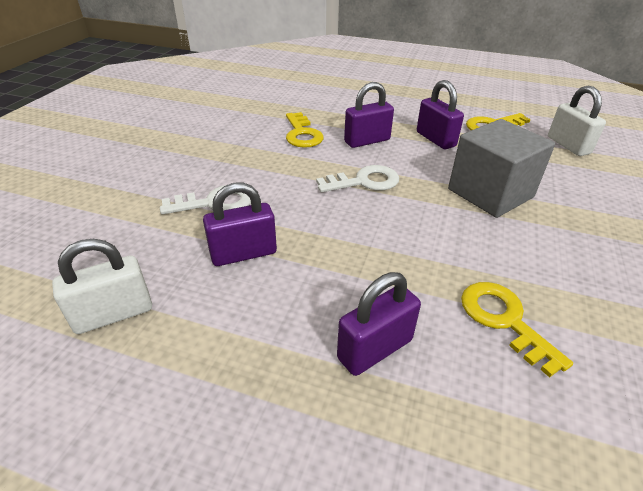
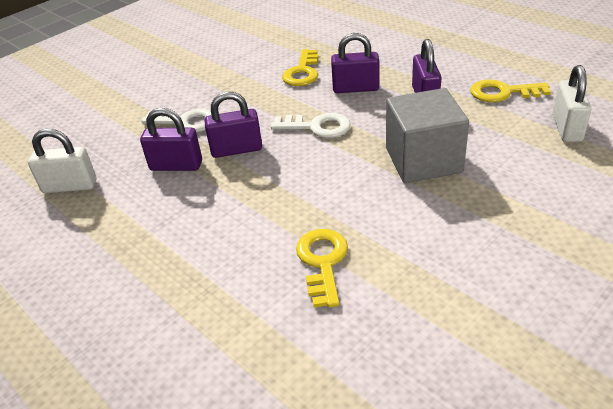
camera: 30 degrees right, 0 degrees up
purple padlock [337,272,421,376] -> purple padlock moved to [205,92,262,158]

